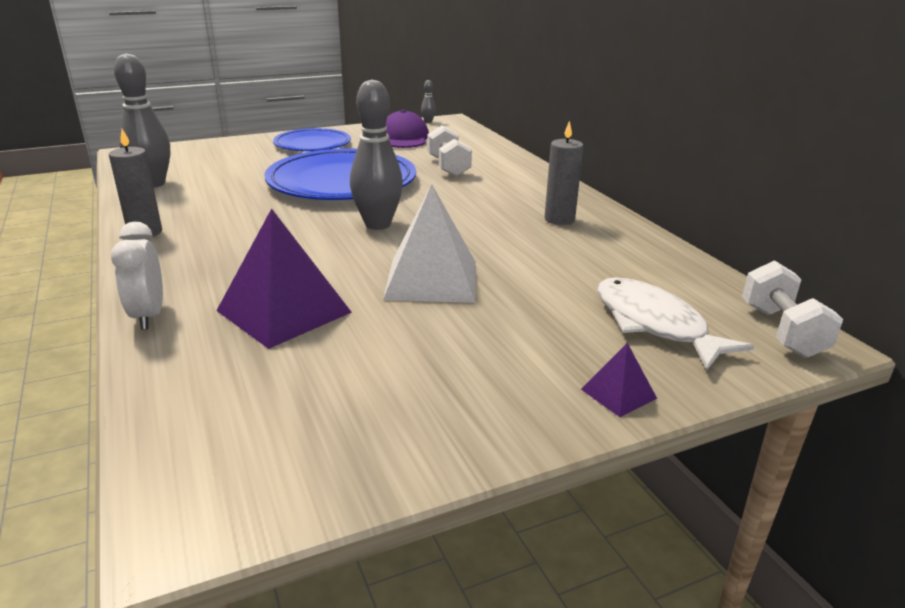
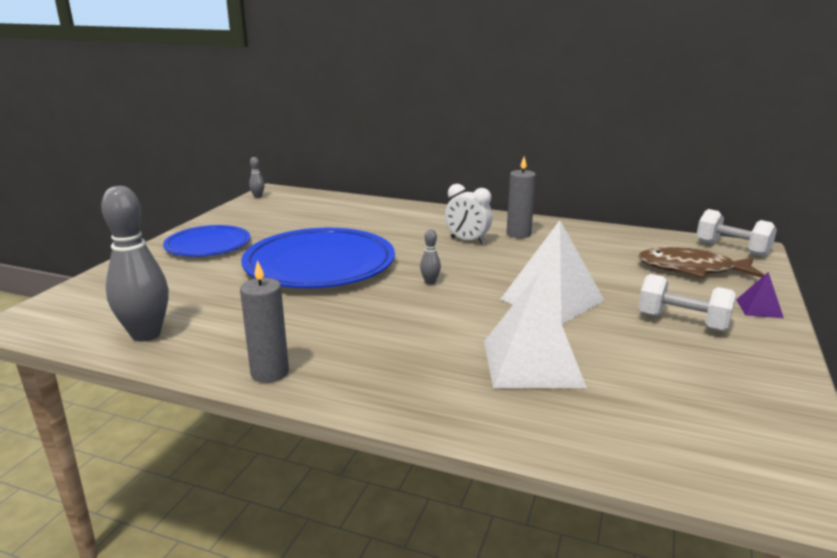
camera: 45 degrees left, 5 degrees down
white clock [111,222,163,330] -> white clock moved to [445,184,493,244]
purple pyramid [216,208,352,349] -> white pyramid [484,271,587,389]
grey bowling pin [350,80,403,230] -> grey bowling pin [420,229,441,285], size x0.43
purple cap [386,109,429,148] -> none
white dumbbell [427,125,472,177] -> white dumbbell moved to [638,274,736,331]
white fish [597,277,754,370] -> brown fish [638,247,764,278]

